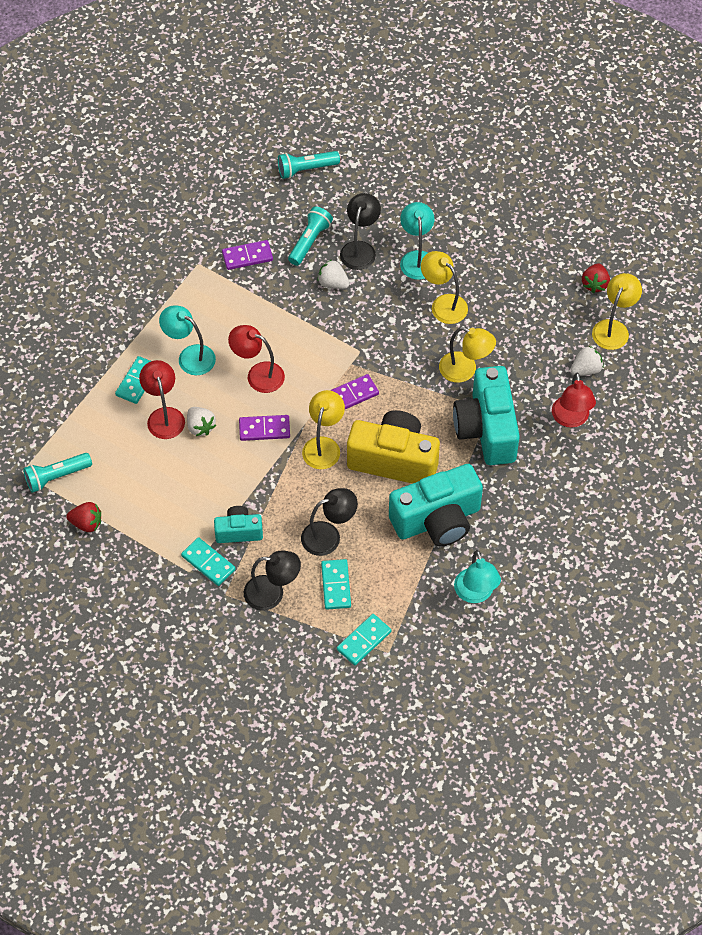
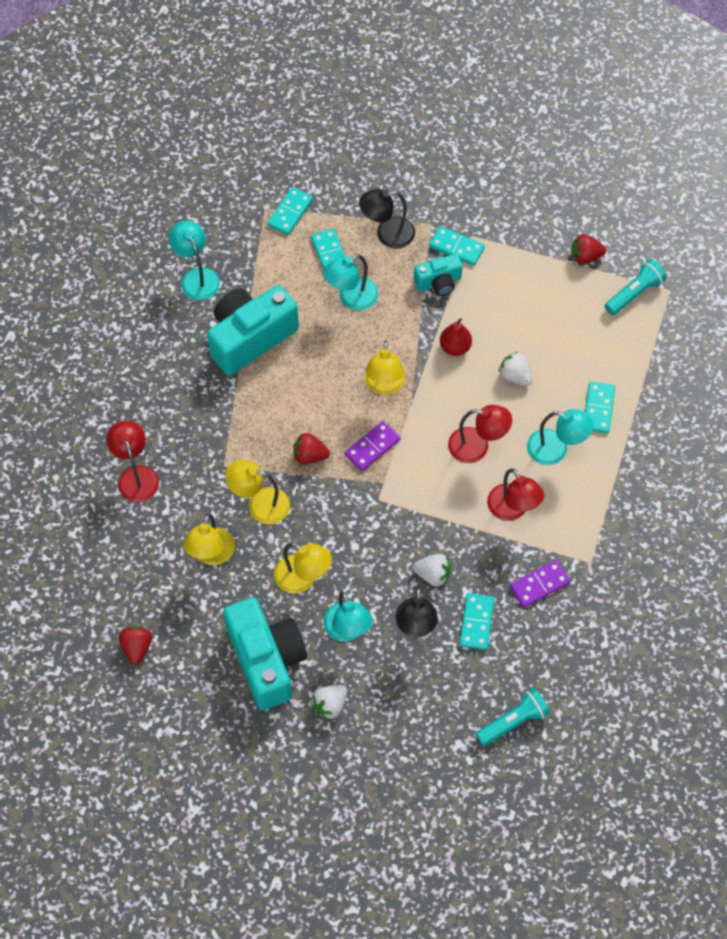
camera: 165 degrees right, 5 degrees up
red lamp [139,360,185,439] -> red lamp moved to [487,468,544,521]
purple domino [239,415,290,441] -> none
turquoise flashlight [288,206,333,266] -> turquoise domino [460,593,494,650]
black lamp [301,488,358,556] -> turquoise lamp [323,254,378,310]
yellow camera [347,410,440,484] -> none
turquoise camera [453,366,520,465] -> turquoise camera moved to [223,597,307,710]
white strawberry [570,346,603,376] -> white strawberry moved to [311,685,347,720]
yellow lamp [592,273,642,350] -> yellow lamp moved to [183,514,235,565]
none -> red strawberry [293,433,330,464]
none -> red pear [440,318,472,356]

